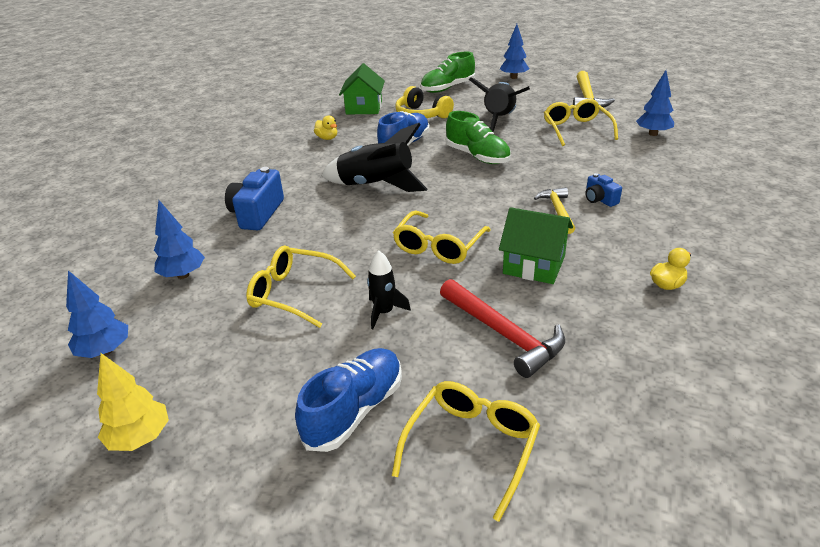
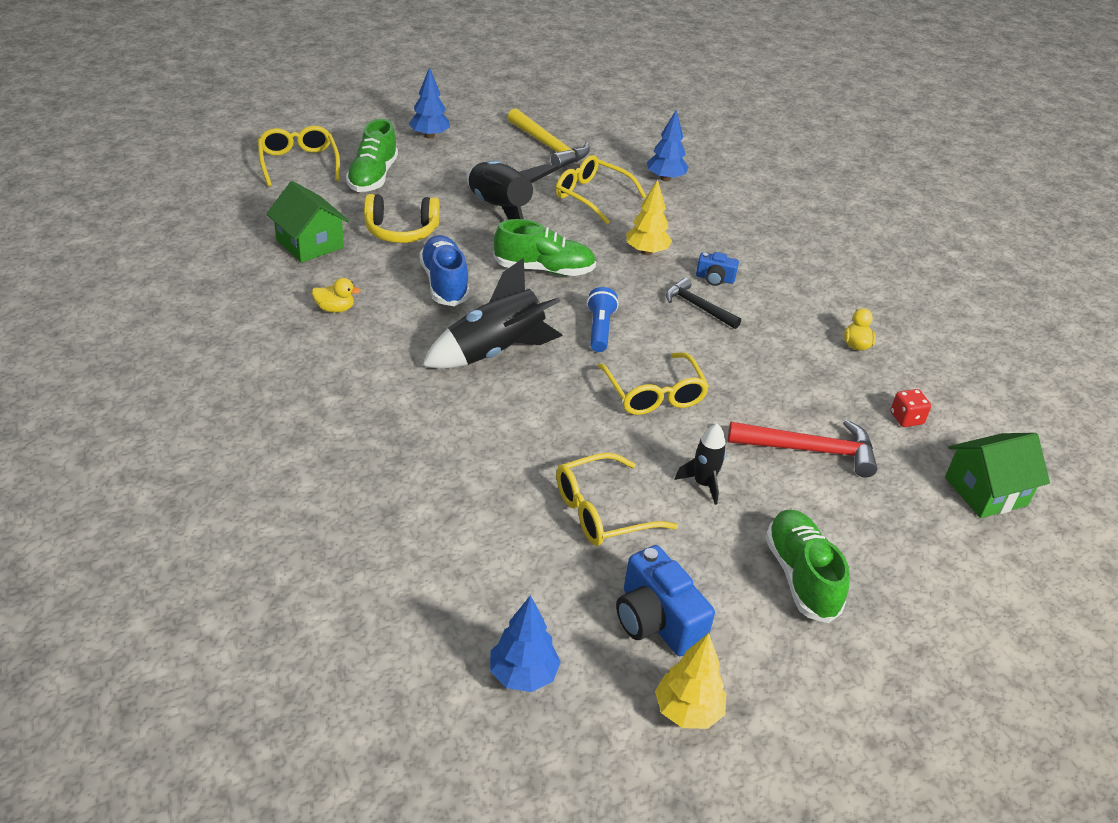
camera: 50 degrees left, 5 degrees up
blue tree [154,200,205,279] -> none
blue camera [225,167,284,231] -> blue camera moved to [616,545,715,656]
blue shoe [295,348,402,452] -> green shoe [765,510,849,623]
yellow glasses [392,381,540,522] -> yellow glasses moved to [258,126,340,186]
green house [499,207,573,284] -> green house moved to [945,433,1050,518]
yellow hammer [534,187,575,234] -> black hammer [666,278,741,329]
none -> blue flashlight [587,287,619,352]
none -> yellow tree [626,180,672,255]
none -> red dice [890,389,931,427]

